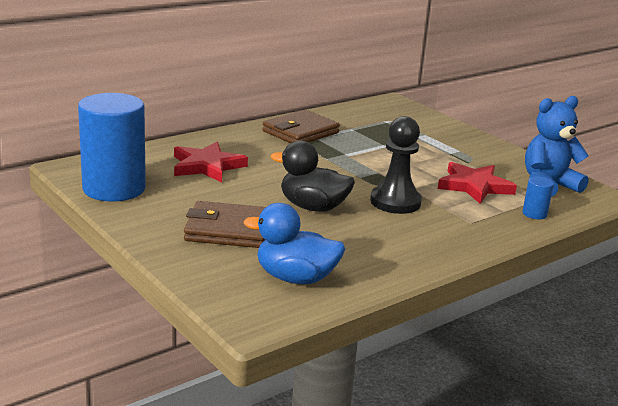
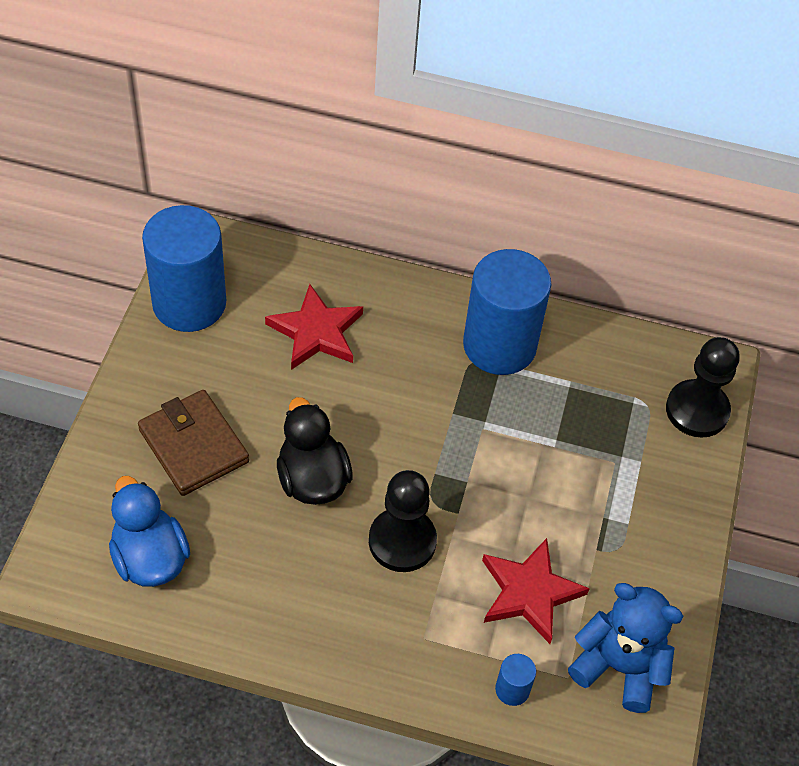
camera: 50 degrees right, 30 degrees up
brown wallet [262,110,340,143] -> blue cylinder [463,249,551,375]
none -> black pawn [666,337,740,438]

